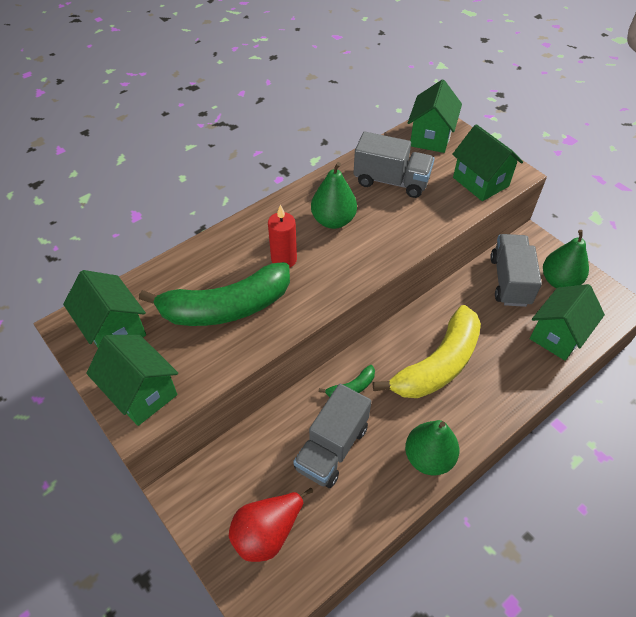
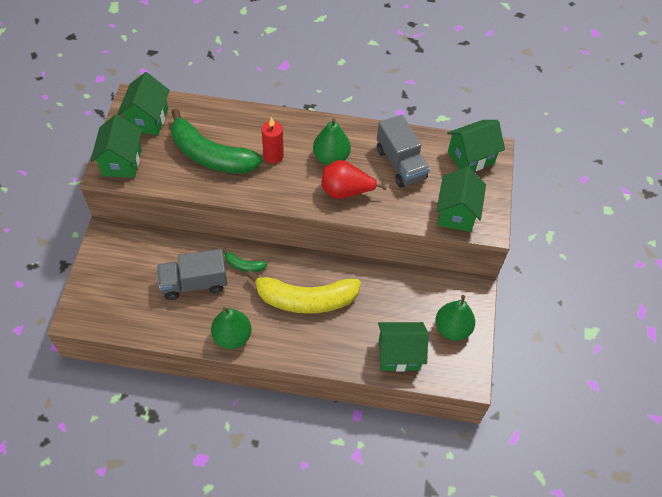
camera: 45 degrees right, 5 degrees up
red pear [229,488,313,562] -> red pear moved to [321,160,387,199]
grey truck [490,234,542,307] -> none

